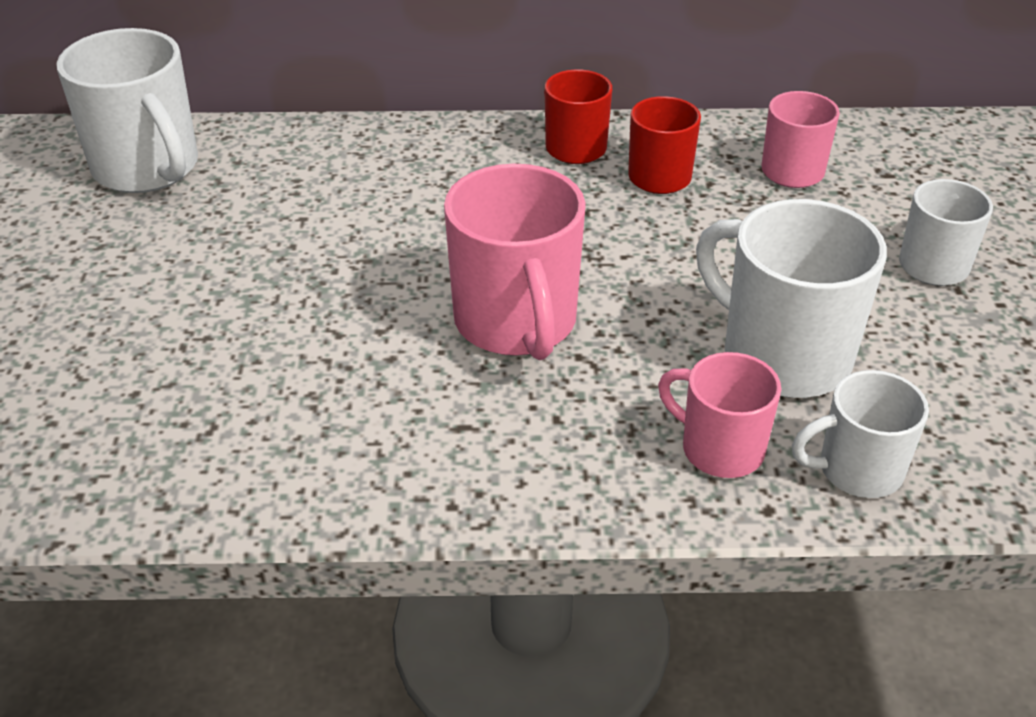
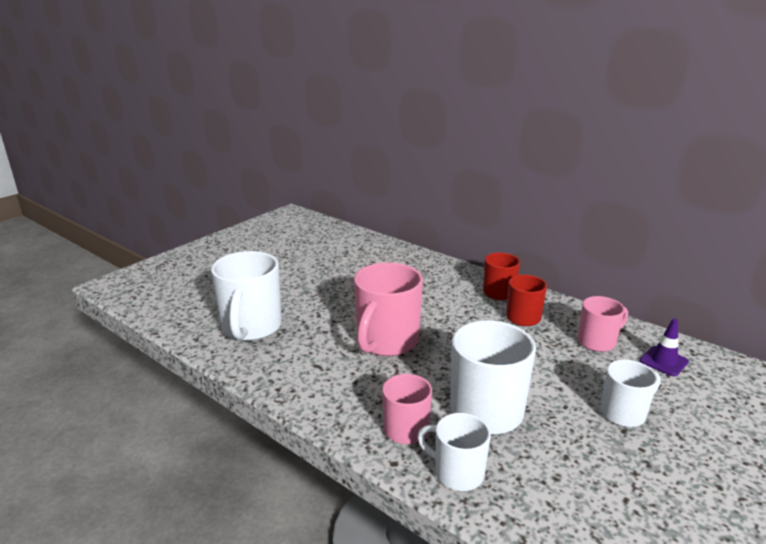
camera: 40 degrees right, 15 degrees down
white mug [57,28,198,193] -> white mug moved to [211,251,282,341]
none -> purple traffic cone [640,319,689,376]

